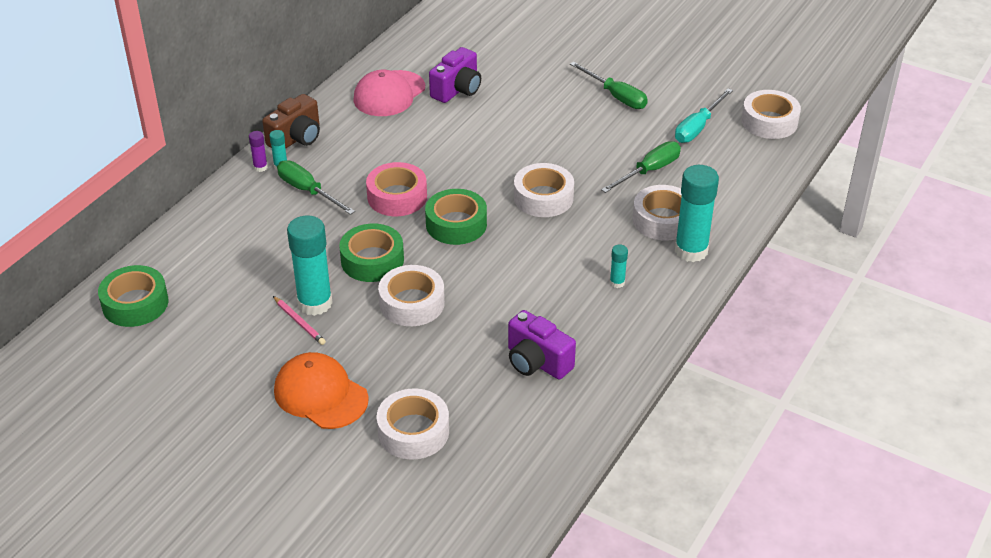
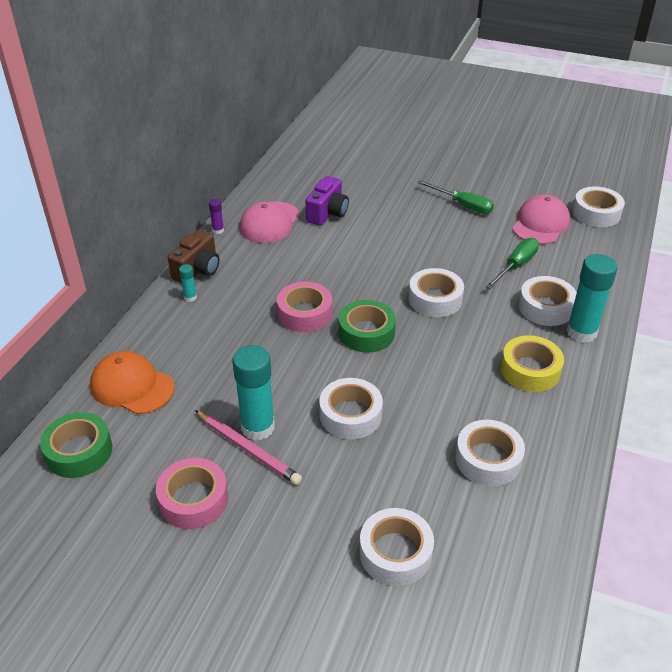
camera: 10 degrees left, 0 degrees up
purple glue stick [249,131,268,172] -> purple glue stick moved to [209,199,224,234]
pink pencil [273,296,326,345] -> pink pencil [195,410,302,485], size x1.66
orange cap [274,352,369,429] -> orange cap moved to [90,351,175,414]
green screwdriver [277,160,355,215] -> none
green tape [339,224,404,282] -> none
purple camera [508,310,576,379] -> white tape [455,420,525,486]
turquoise glue stick [610,245,628,288] -> yellow tape [500,335,564,392]
turquoise screwdriver [675,88,733,143] -> pink cap [512,195,570,244]
none -> pink tape [156,458,228,529]

